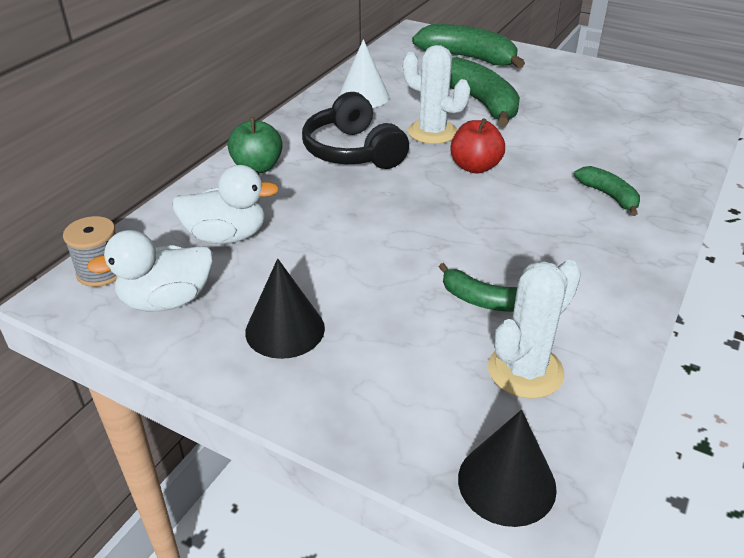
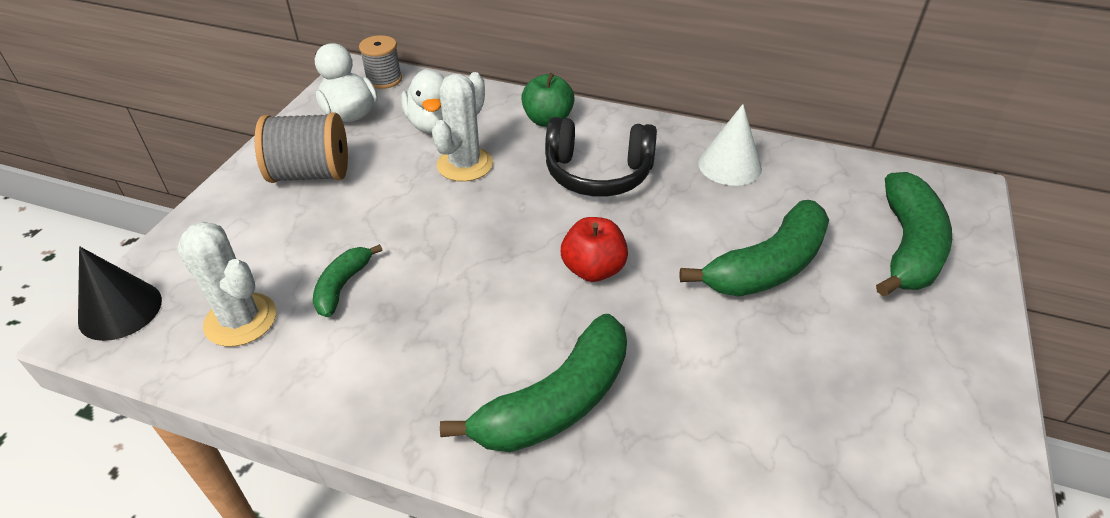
camera: 80 degrees right, 5 degrees up
black cone [245,259,325,359] -> grey spool [255,112,348,183]
black headphones [302,92,409,169] -> black headphones turned 135 degrees counterclockwise [545,117,657,197]
white cactus [403,45,470,144] -> white cactus moved to [432,72,493,182]
green banana [574,166,640,216] -> green banana [440,314,627,452], size x1.87

